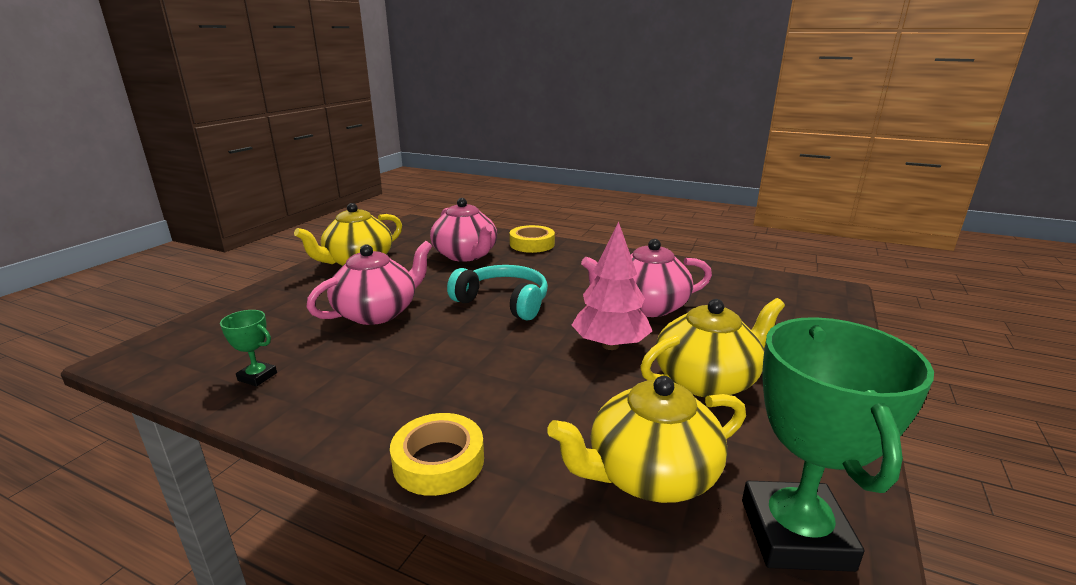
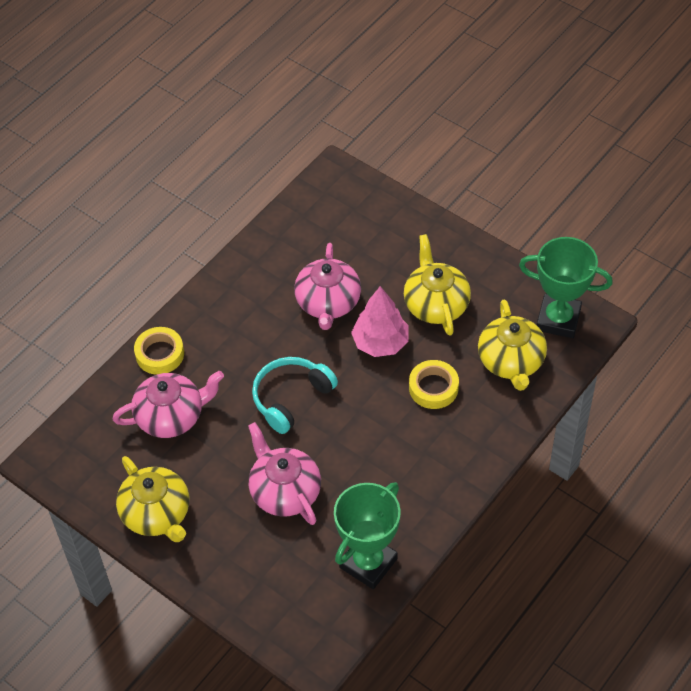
camera: 75 degrees left, 30 degrees up
green trophy [220,310,277,386] -> green trophy [334,482,401,589], size x2.22
yellow tape [390,413,484,496] -> yellow tape moved to [409,360,459,409]

